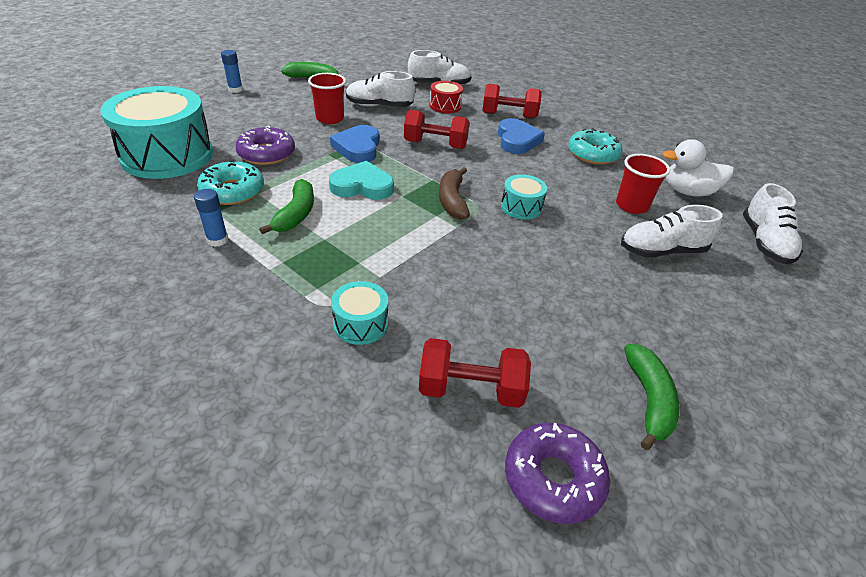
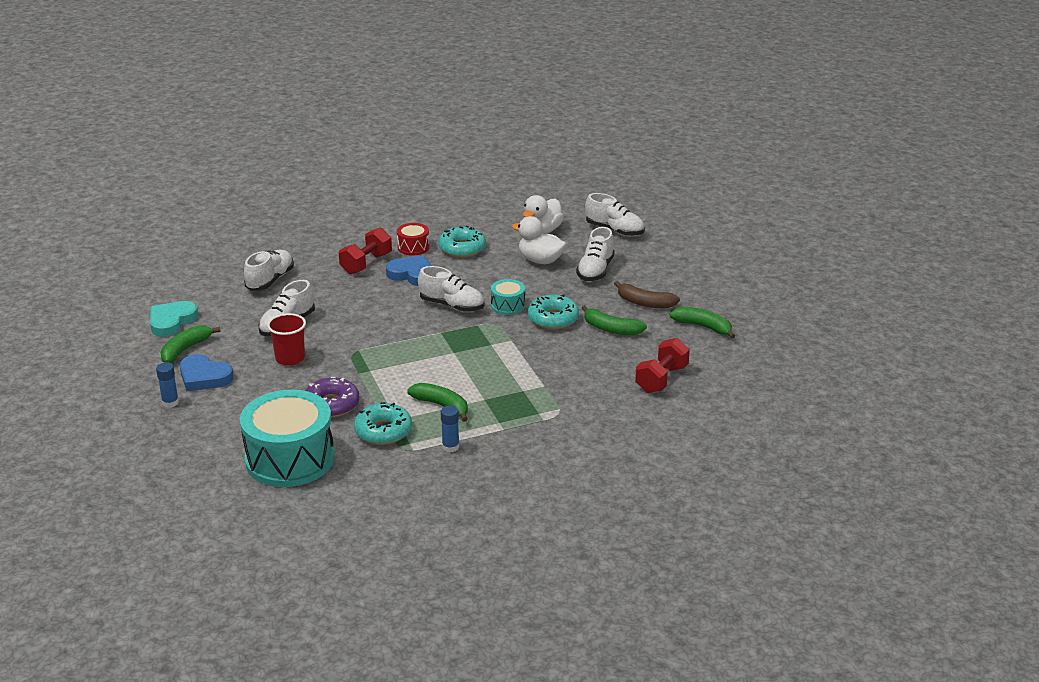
camera: 60 degrees left, 10 degrees down
turquoise heart [329,161,394,200] -> turquoise heart moved to [150,301,198,337]
blue heart [330,125,379,163] -> blue heart moved to [180,354,234,391]
turquoise drum [331,281,388,345] -> none
red dumbbell [404,110,470,149] -> none
red drum [430,81,463,113] -> red drum moved to [397,223,430,256]
brown banana [439,167,470,219] -> brown banana moved to [614,281,680,308]
purple donut [505,423,610,524] -> none
red cup [616,154,670,214] -> white duck [512,216,567,264]
none -> white shoe [418,266,484,312]
none -> turquoise donut [528,295,579,329]
none -> green banana [582,305,647,335]

